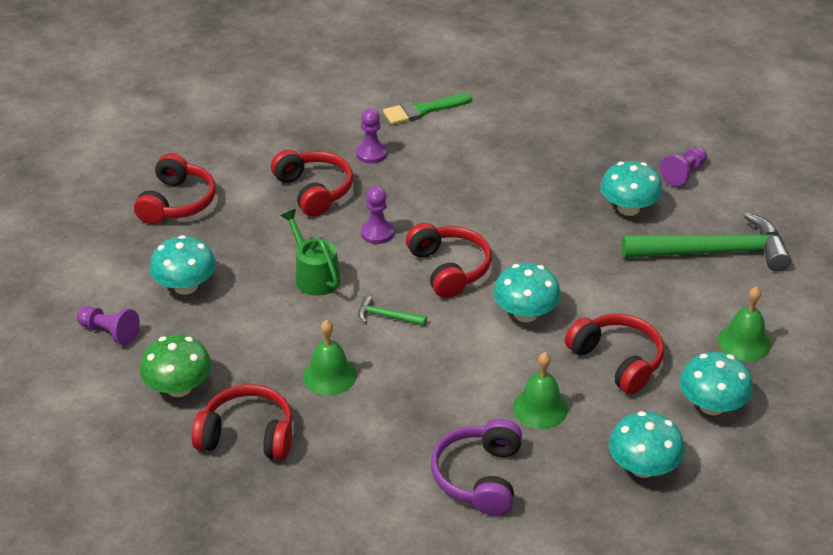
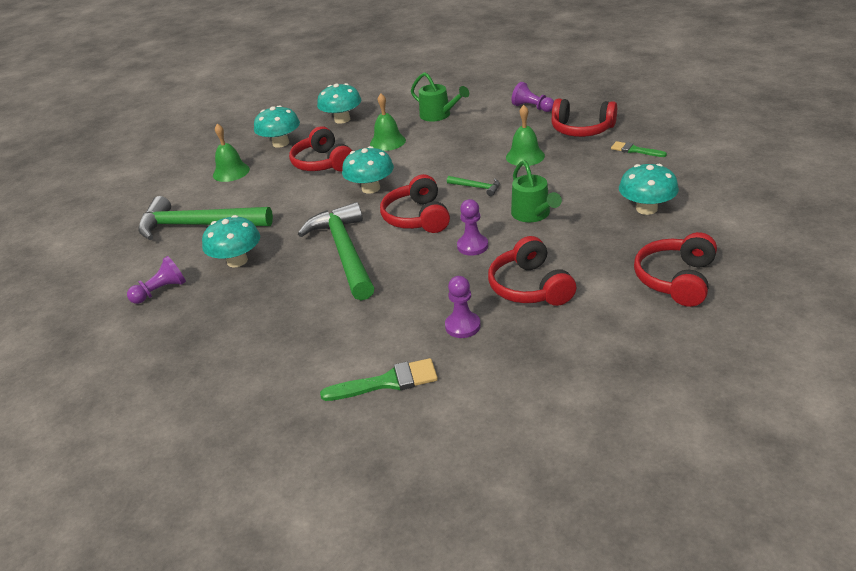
camera: 165 degrees left, 5 degrees down
purple pawn [77,306,140,345] -> purple pawn moved to [511,82,554,112]
green mushroom [140,334,212,397] -> green brush [611,141,667,157]
purple headphones [431,419,522,516] -> green watering can [411,72,469,122]
none -> green hammer [298,202,374,301]

